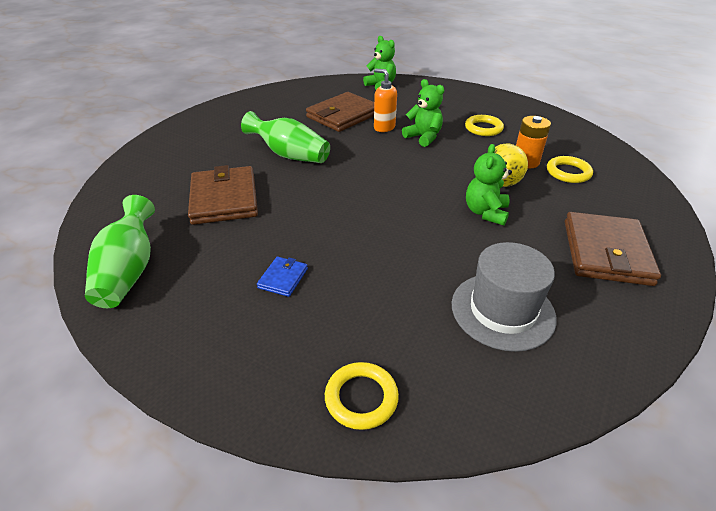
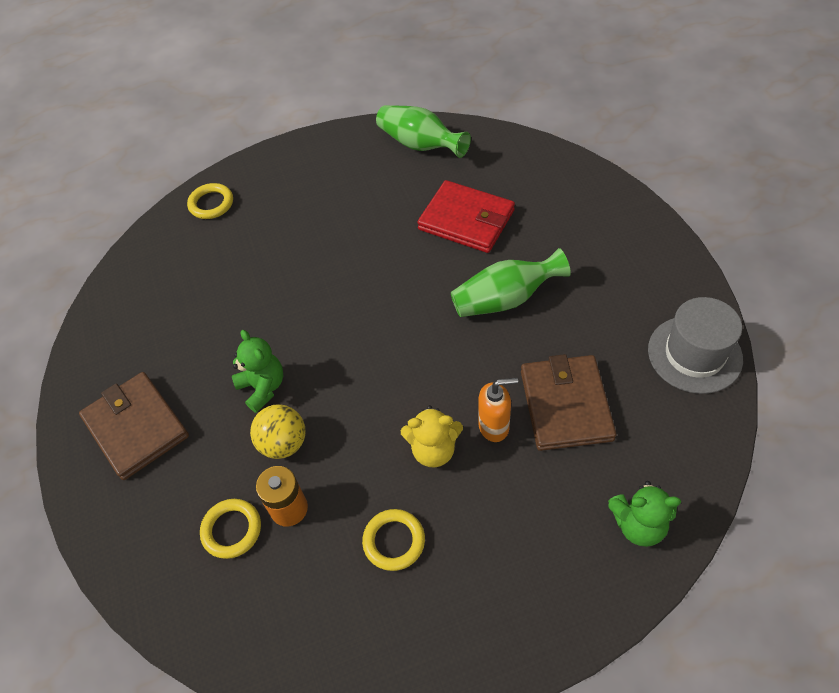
camera: 135 degrees right, 15 degrees up
brown wallet [188,165,258,225] -> red wallet [417,180,515,253]
blue wallet [257,257,308,297] -> none
green teddy bear [402,79,444,147] -> yellow teddy bear [401,405,463,467]
grey hat [452,242,557,352] -> grey hat moved to [648,297,743,394]

